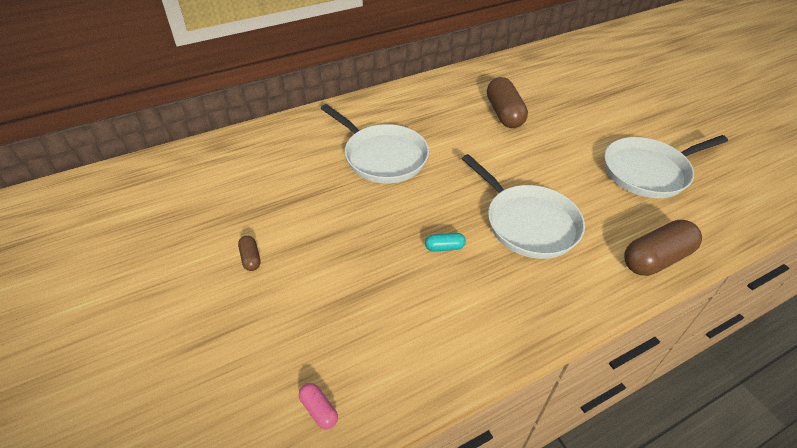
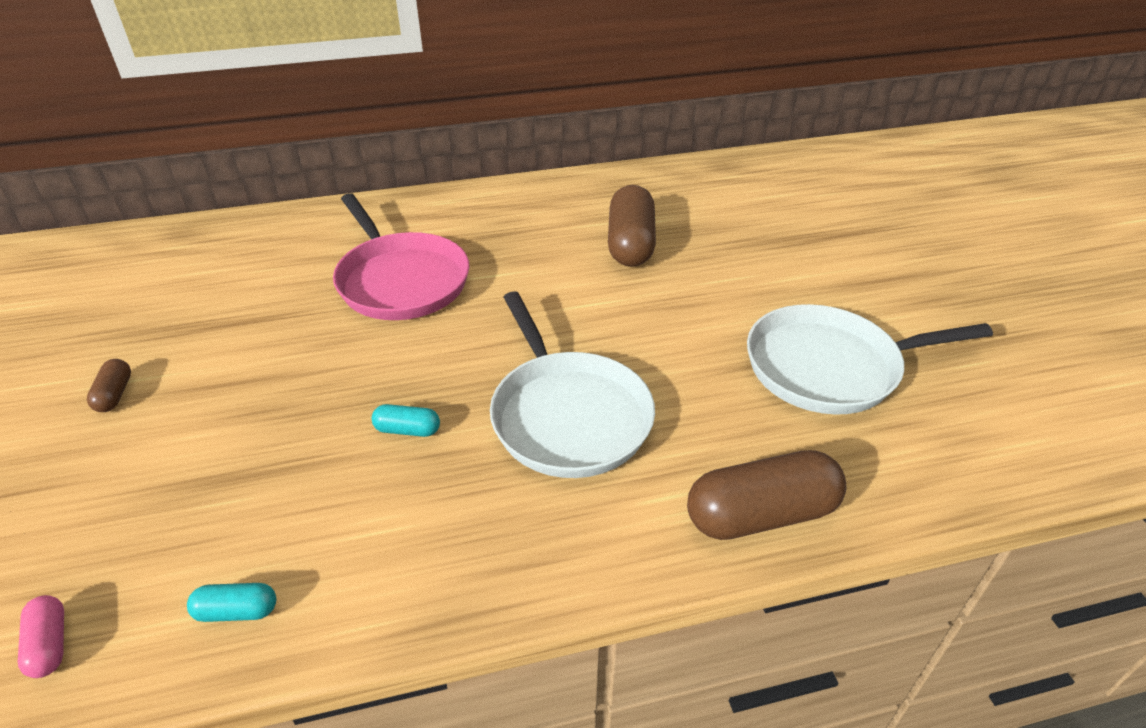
camera: 15 degrees right, 5 degrees down
white pan [321,104,429,183] -> pink pan [333,193,469,320]
none -> turquoise capsule [187,583,276,622]

